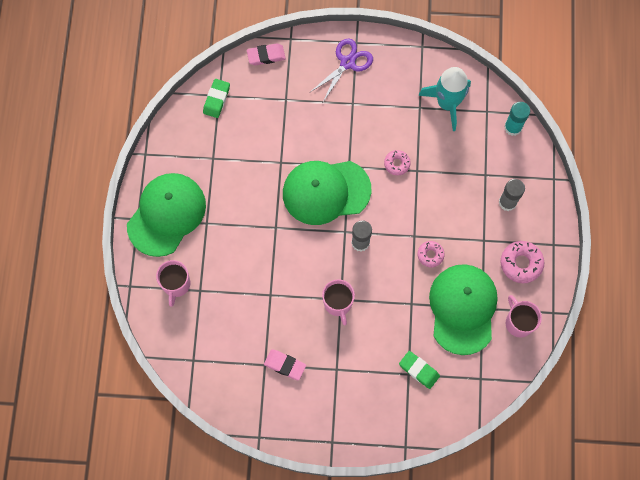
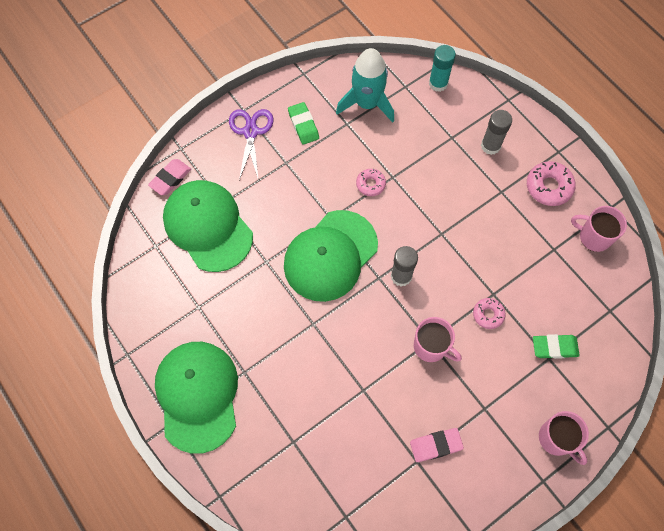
camera: 40 degrees left, 5 degrees down
pink mug [156,260,190,307] -> pink mug moved to [539,411,589,465]
green eraser [203,79,230,118] -> green eraser moved to [288,102,319,145]
pink donut [417,241,445,267] -> pink donut moved to [473,298,506,329]
green cap [429,264,498,355] -> green cap moved to [163,180,253,272]

